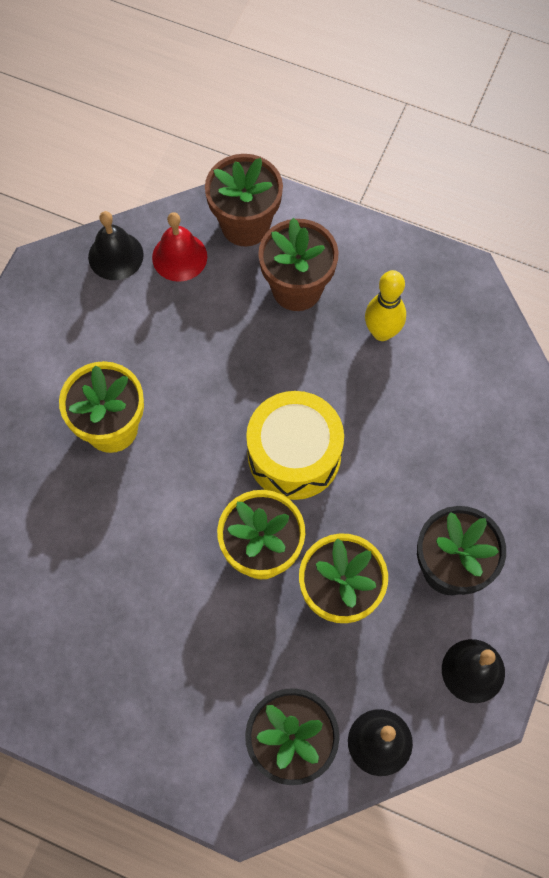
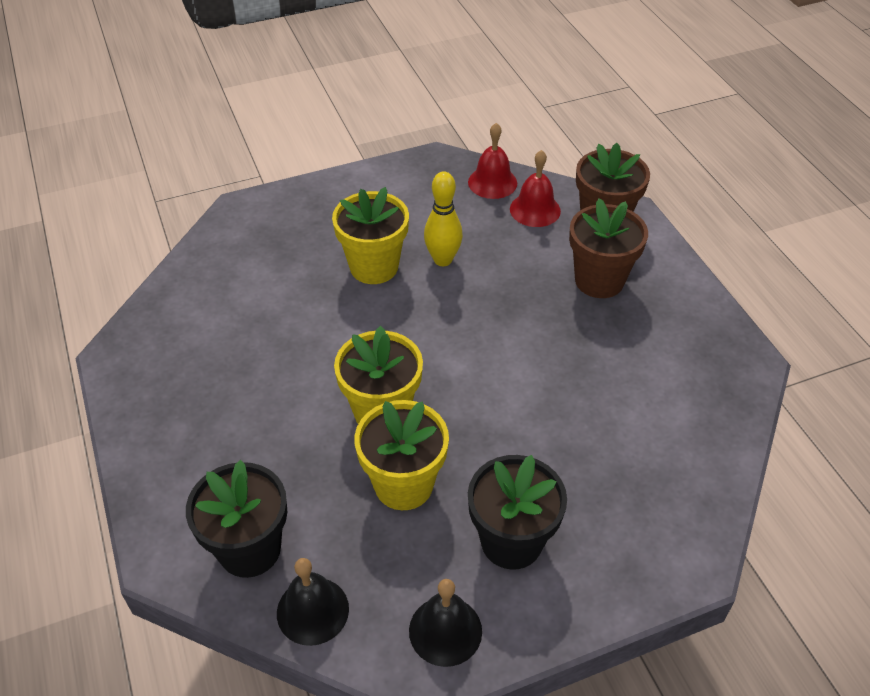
camera: 45 degrees right, 20 degrees down
black bell [88,211,144,280] -> red bell [468,123,517,199]
yellow drum [246,391,344,500] -> none
yellow bowling pin [365,270,406,341] -> yellow bowling pin moved to [424,171,463,266]

